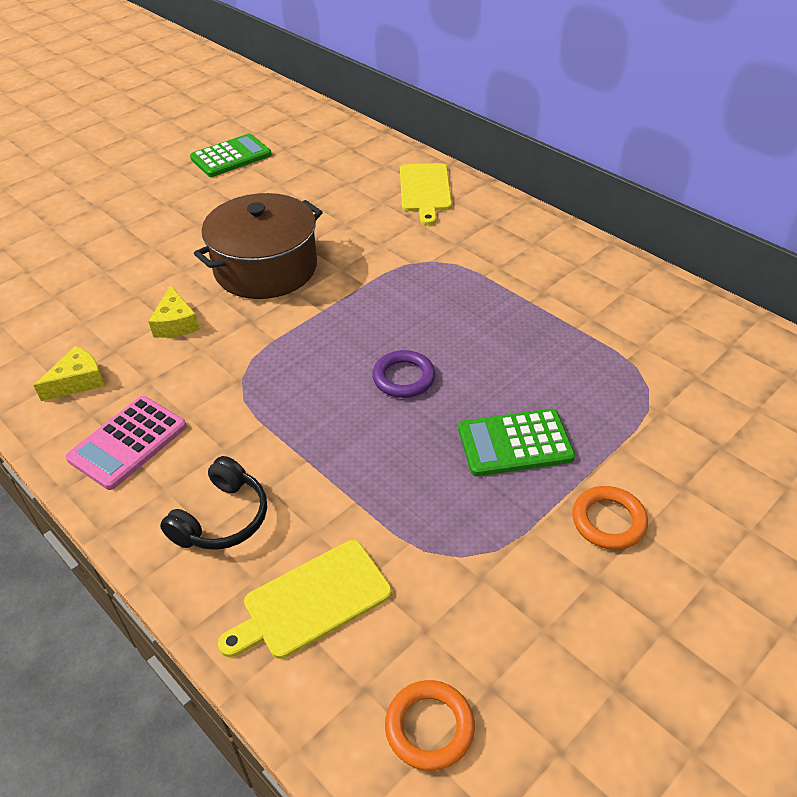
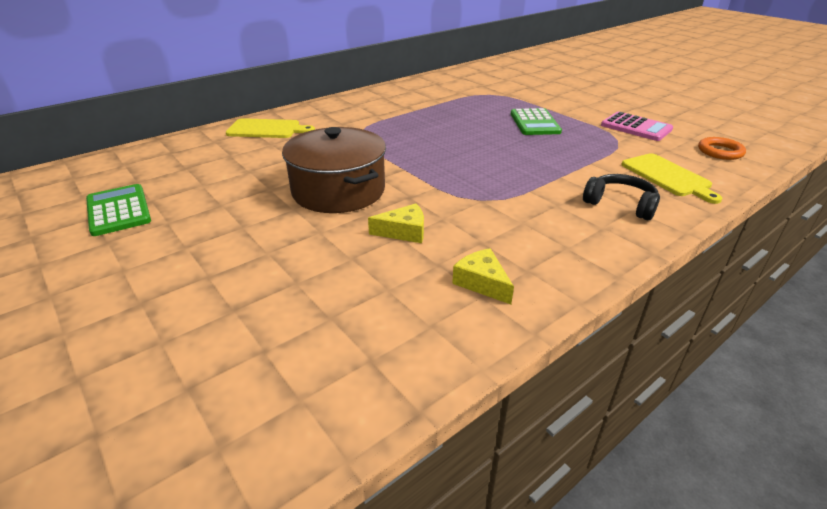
camera: 85 degrees left, 10 degrees down
pink calculator [66,396,187,490] -> pink calculator moved to [601,112,673,141]
purple ring [372,350,435,398] -> none
orange ring [572,486,648,550] -> none

